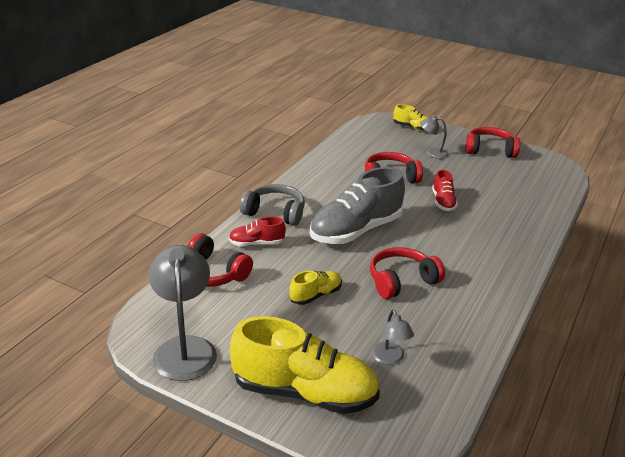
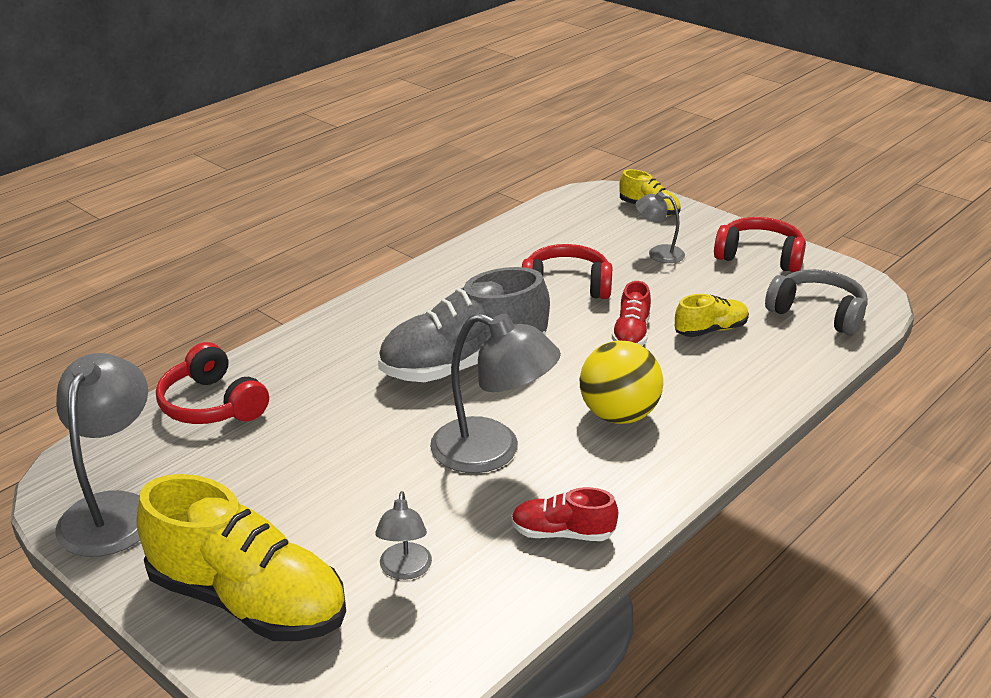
camera: 15 degrees right, 0 degrees up
red shoe [229,217,286,246] -> red shoe moved to [511,487,618,541]
grey headphones [240,184,305,226] -> grey headphones moved to [765,269,868,336]
yellow shoe [290,271,342,305] -> yellow shoe moved to [675,294,749,337]
red headphones [370,247,445,299] -> grey lamp [430,313,561,473]
none -> yellow ball [580,340,663,424]

